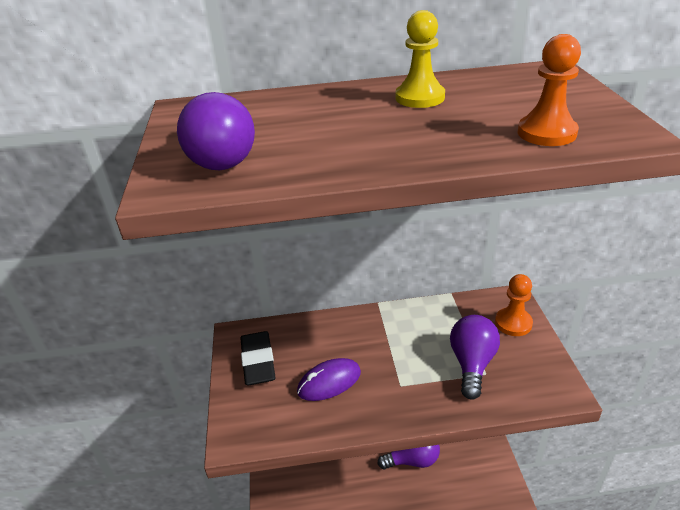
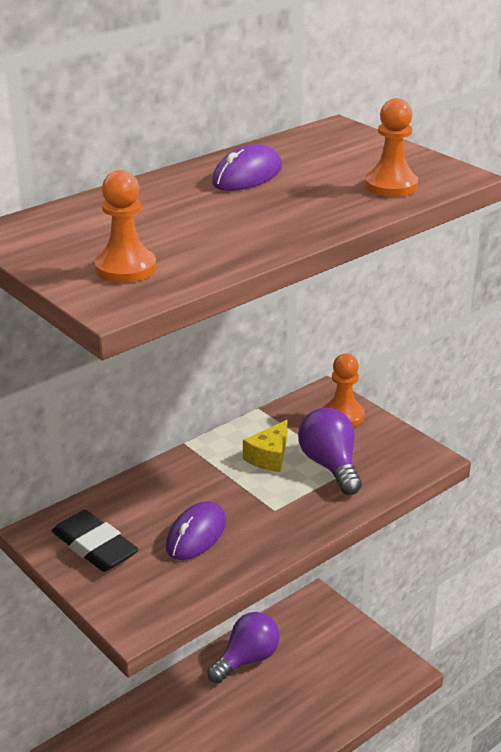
camera: 35 degrees left, 5 degrees down
purple light bulb [177,92,255,170] -> orange pawn [95,170,156,283]
yellow pawn [396,10,445,108] -> purple mouse [212,144,282,191]
none -> yellow cheese [243,420,288,472]

